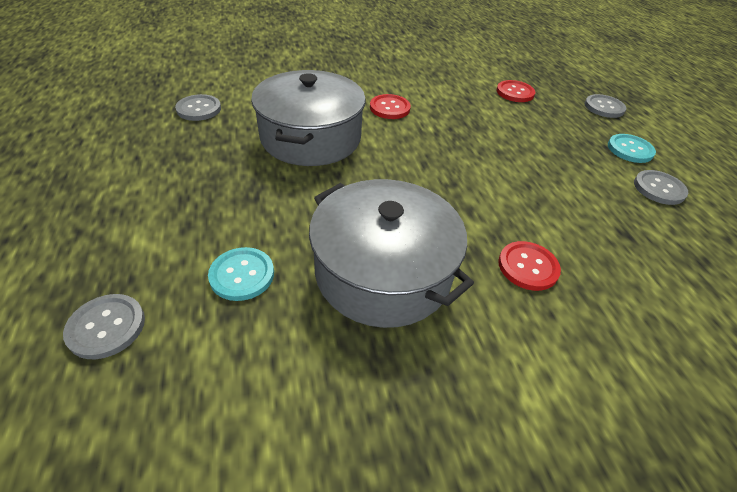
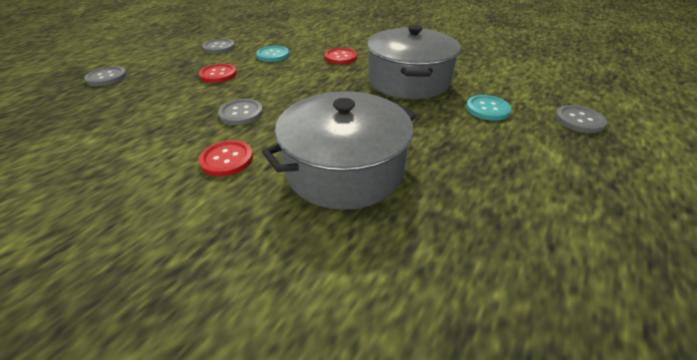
camera: 130 degrees left, 5 degrees down
grey button [175,94,221,121] -> grey button moved to [218,99,263,125]
red button [496,80,535,102] -> red button moved to [199,64,237,83]
turquoise button [608,134,656,163] -> turquoise button moved to [256,46,289,62]

